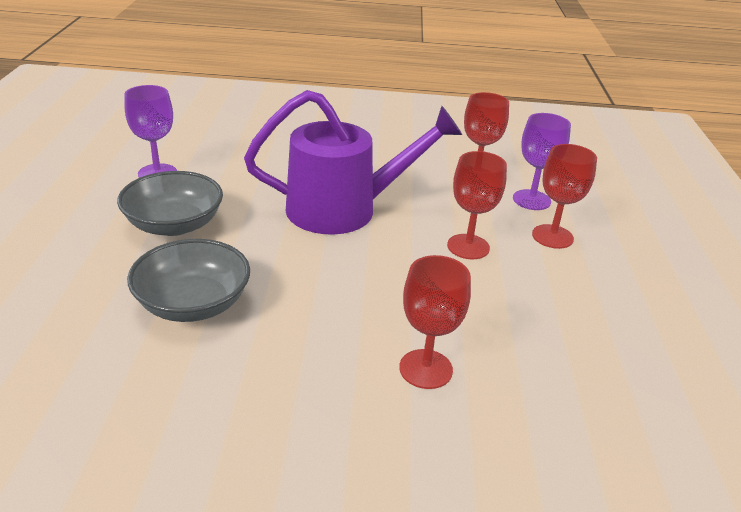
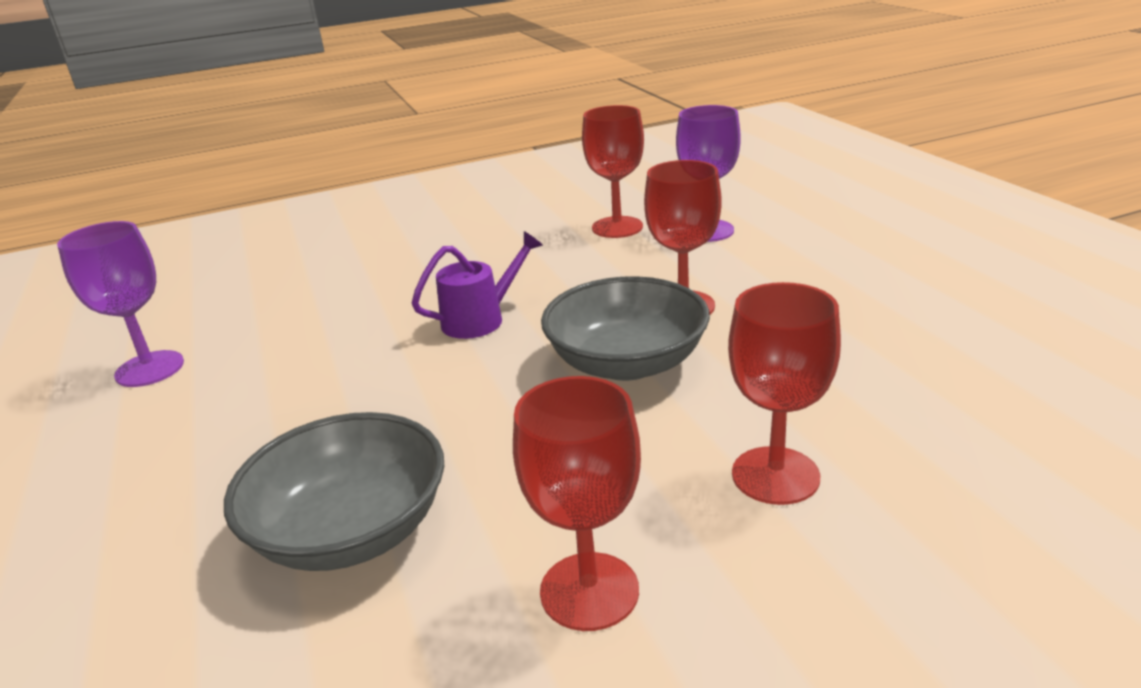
camera: 20 degrees left, 5 degrees down
grey bowl [117,171,223,236] -> grey bowl moved to [541,276,710,381]
purple watering can [244,90,462,235] -> purple watering can [412,231,543,339], size x0.45
red goblet [532,144,597,249] -> red goblet moved to [513,376,641,631]

